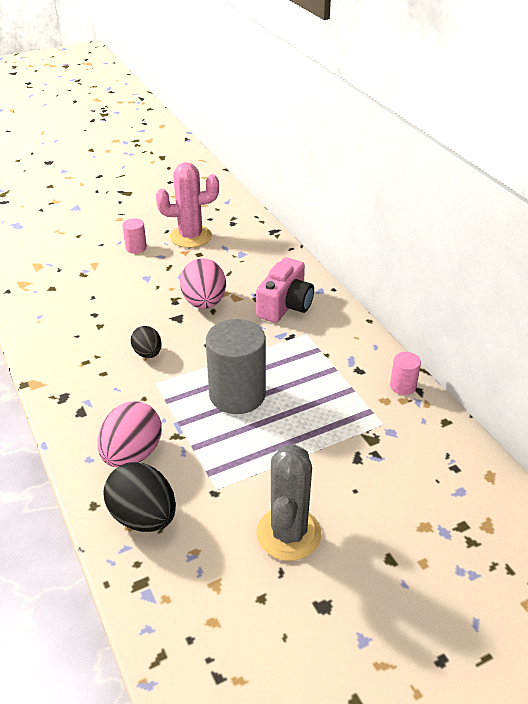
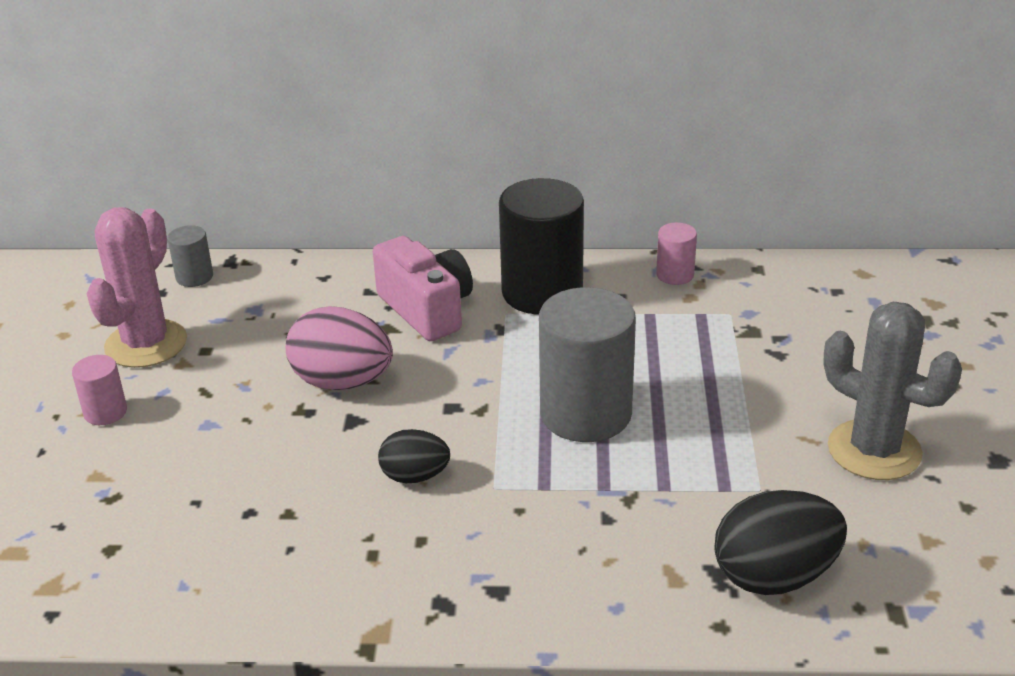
camera: 60 degrees left, 5 degrees down
pink egg [97,401,162,467] -> none
none -> grey cylinder [168,225,213,287]
none -> black cylinder [499,178,584,315]

